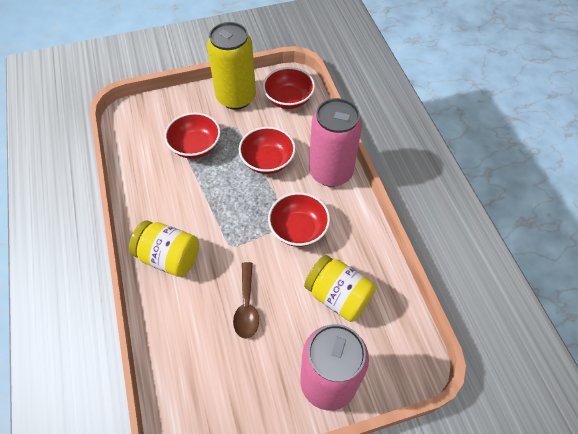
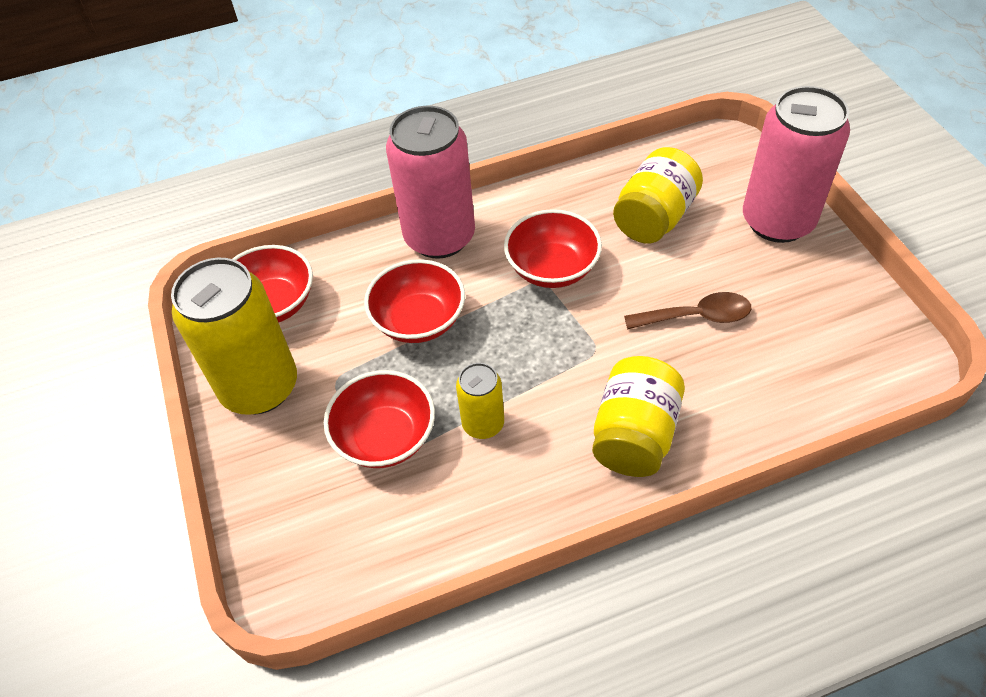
camera: 90 degrees left, 5 degrees down
none -> yellow can [456,363,504,439]

